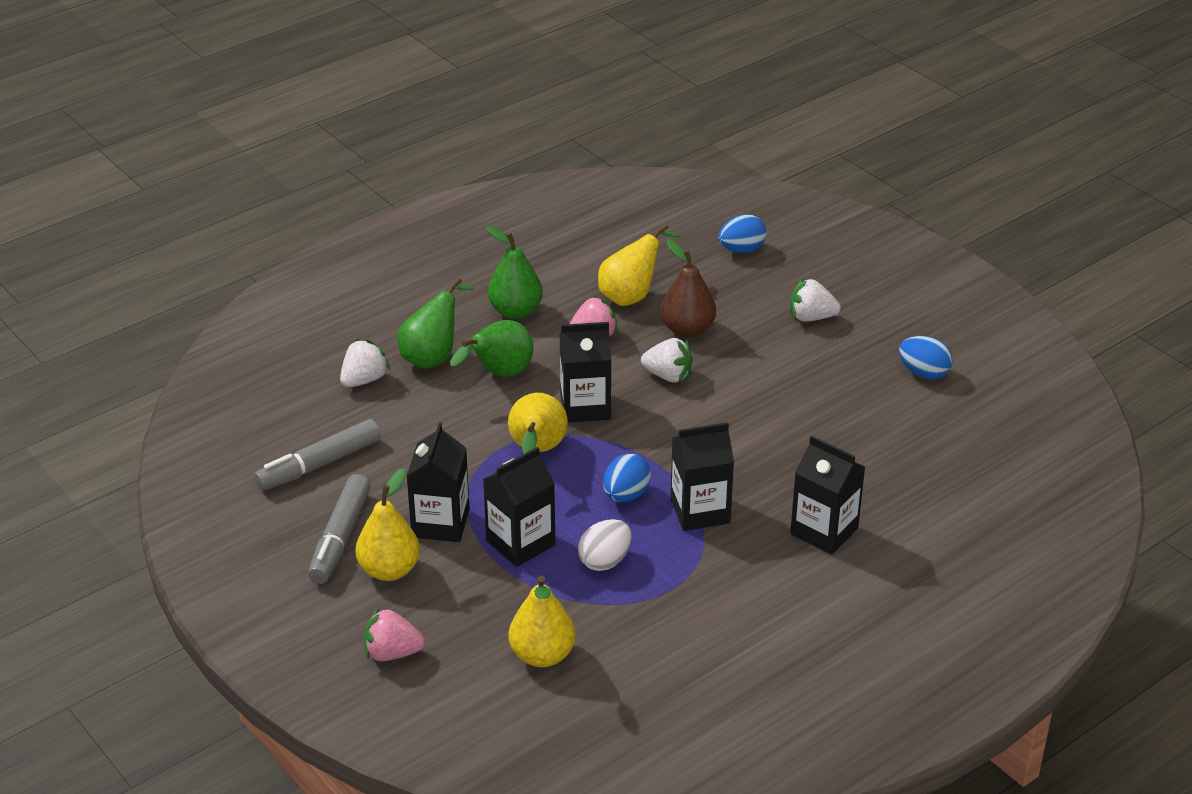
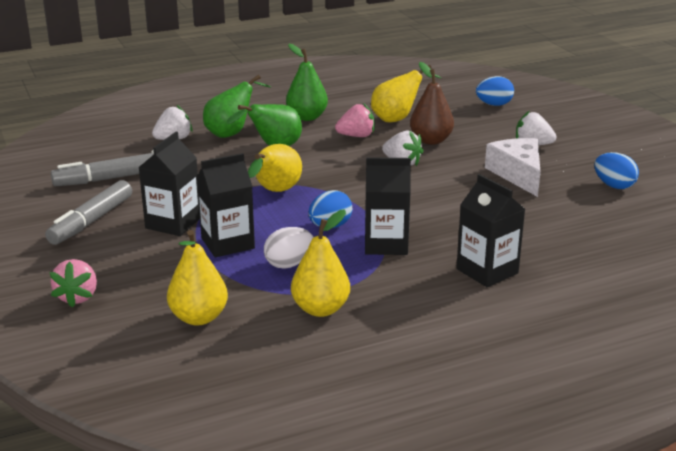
camera: 15 degrees right, 10 degrees down
yellow pear [355,469,420,581] -> yellow pear moved to [291,209,350,317]
pink strawberry [364,608,425,661] -> pink strawberry turned 105 degrees counterclockwise [49,259,97,308]
black carton [560,322,611,423] -> none
none -> white cheese [485,138,541,197]

